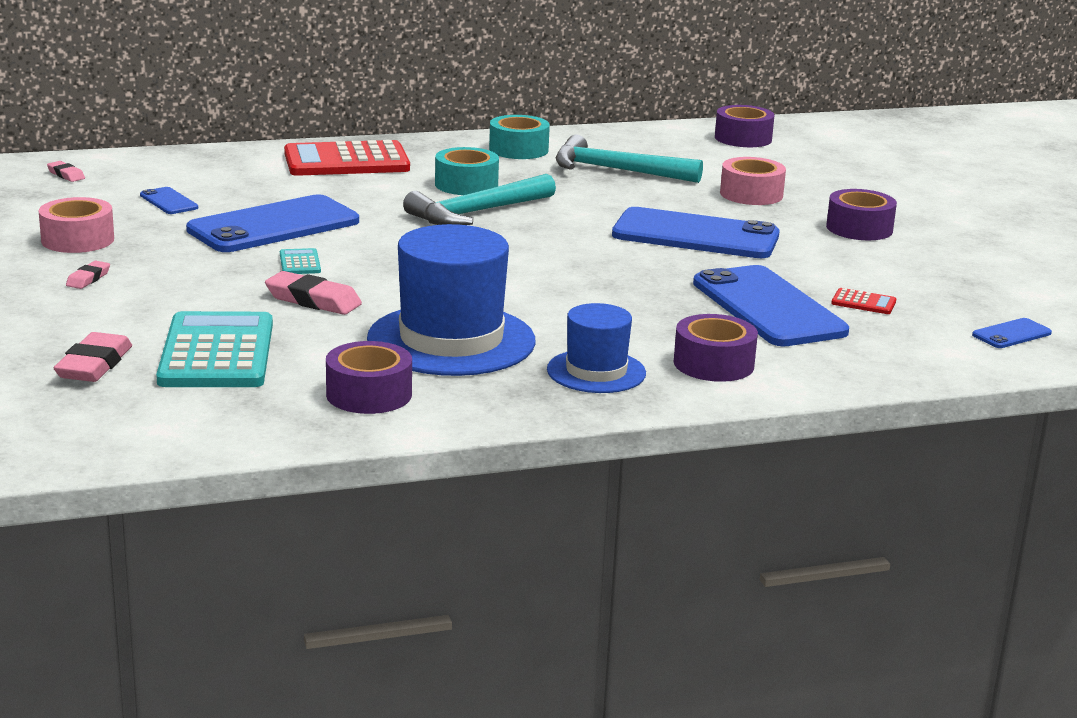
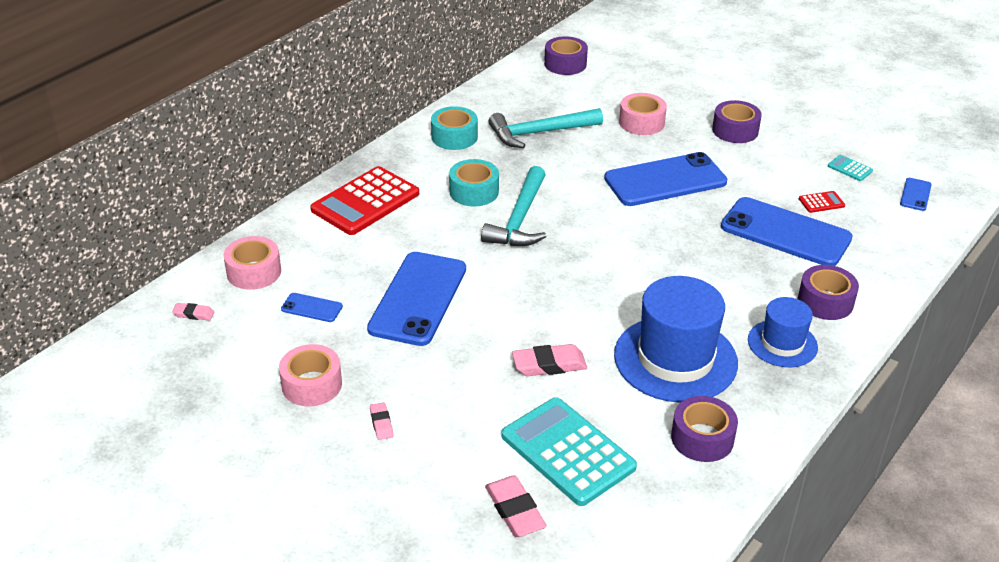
camera: 35 degrees left, 15 degrees up
turquoise calculator [280,248,321,274] -> turquoise calculator moved to [828,155,873,181]
none -> pink tape [223,236,281,290]

